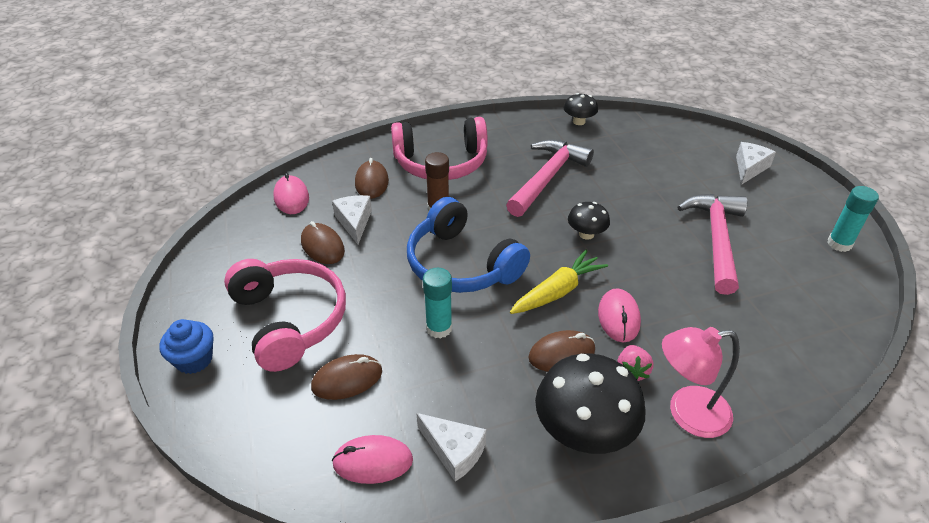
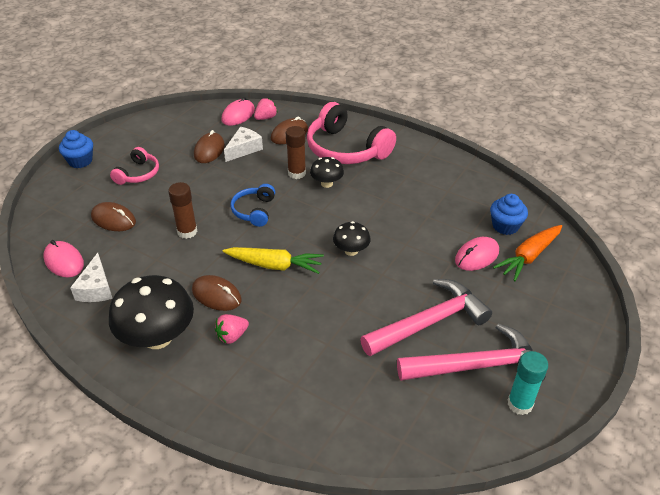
camera: 50 degrees right, 0 degrees up
pink headphones [224,259,346,372] -> pink headphones [110,147,159,185], size x0.53
blue headphones [407,197,530,293] -> blue headphones [230,184,275,227], size x0.53
turquoise glue stick [423,268,452,339] -> brown glue stick [168,182,197,239]
pink hammer [506,139,594,217] -> pink hammer moved to [397,323,546,381]
black mushroom [564,93,598,125] -> black mushroom moved to [310,157,344,188]
pink mouse [598,288,641,342] -> pink mouse moved to [455,237,499,271]
pink lamp [662,327,740,438] -> none
white cheese [736,142,776,185] -> none
none -> pink strawberry [254,98,277,120]
none -> blue cupcake [490,194,528,235]
none -> orange carrot [493,225,562,281]

